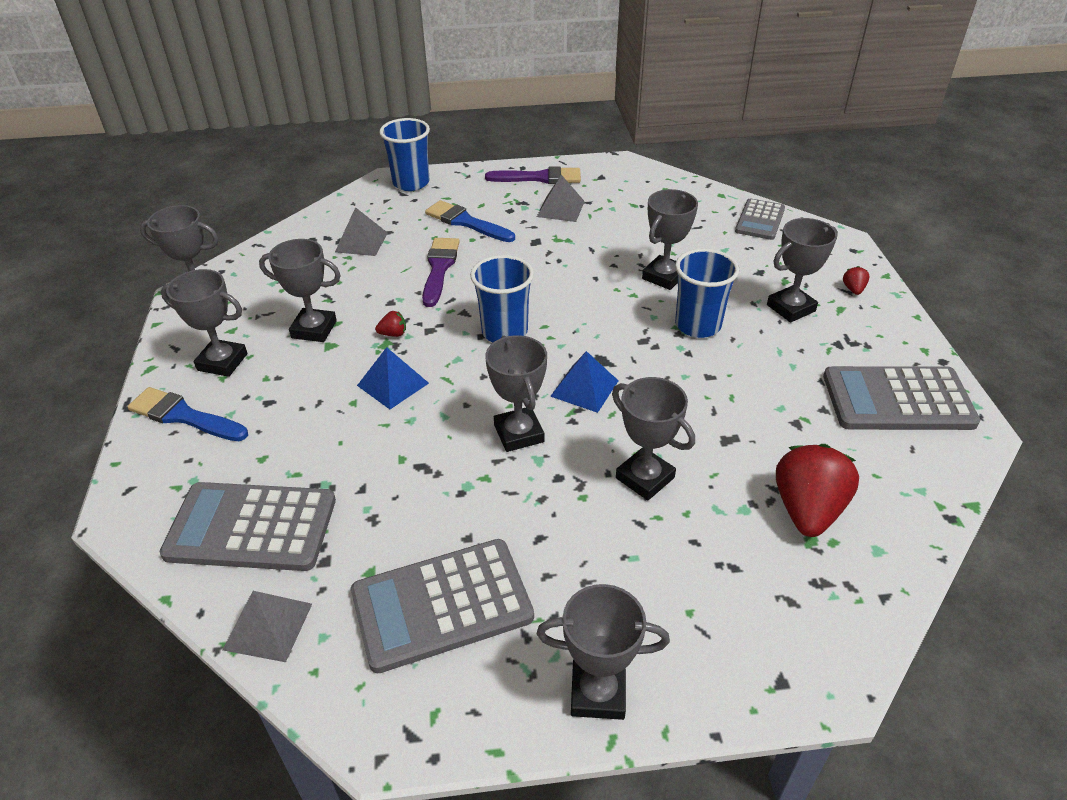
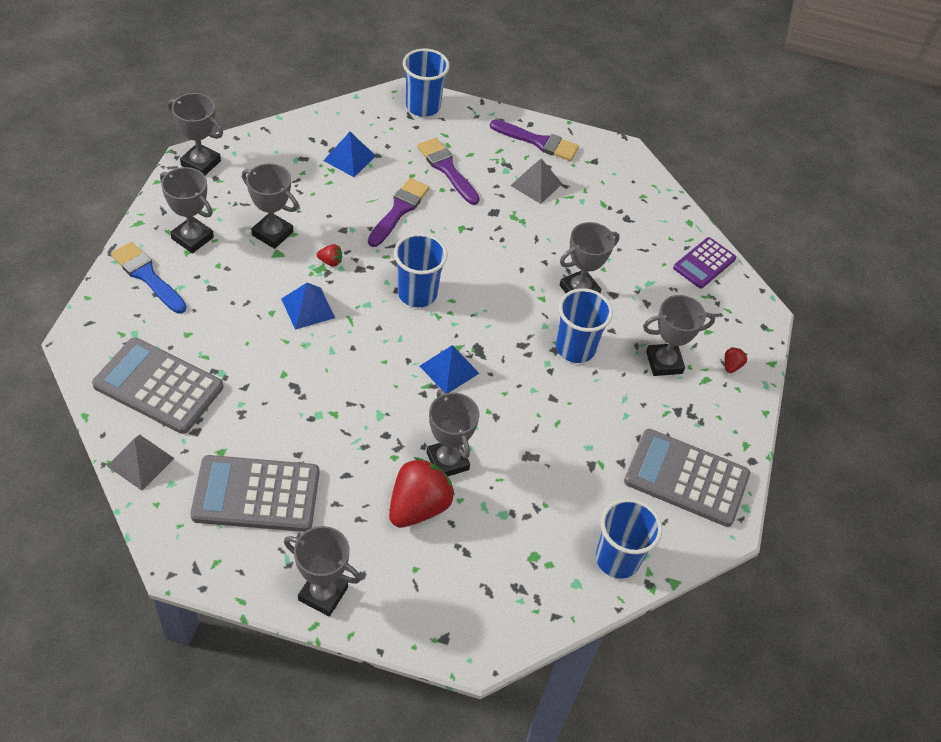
camera: 15 degrees right, 10 degrees up
grey pyramid [335,207,388,256] -> blue pyramid [323,132,376,177]
blue brush [425,200,515,242] -> purple brush [417,138,480,205]
grey trophy [485,335,547,452] -> none
grey calculator [735,198,785,240] -> purple calculator [673,237,736,288]
red strawberry [776,444,859,537] -> red strawberry moved to [389,457,455,528]
none -> blue cup [596,498,662,579]

